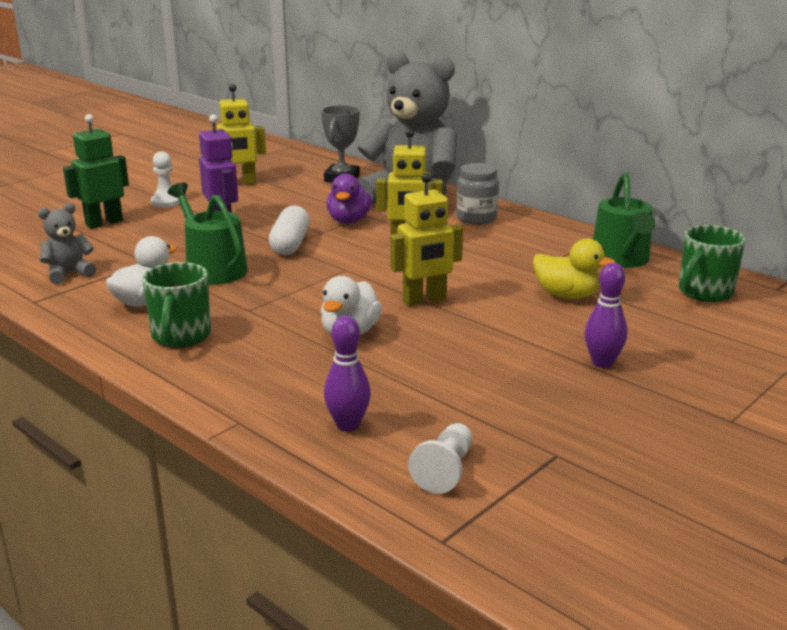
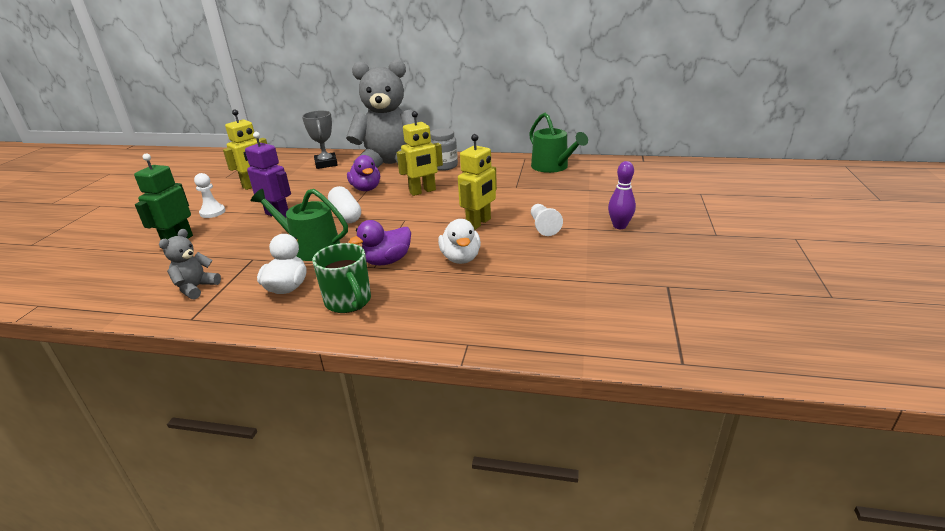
camera: 30 degrees left, 5 degrees up
purple bowling pin [324,316,371,432] -> none
white pawn [408,423,472,494] -> white pawn moved to [531,204,563,236]
yellow duck [533,239,616,299] -> none
green mug [679,225,746,302] -> none
none -> purple duck [349,220,411,265]

